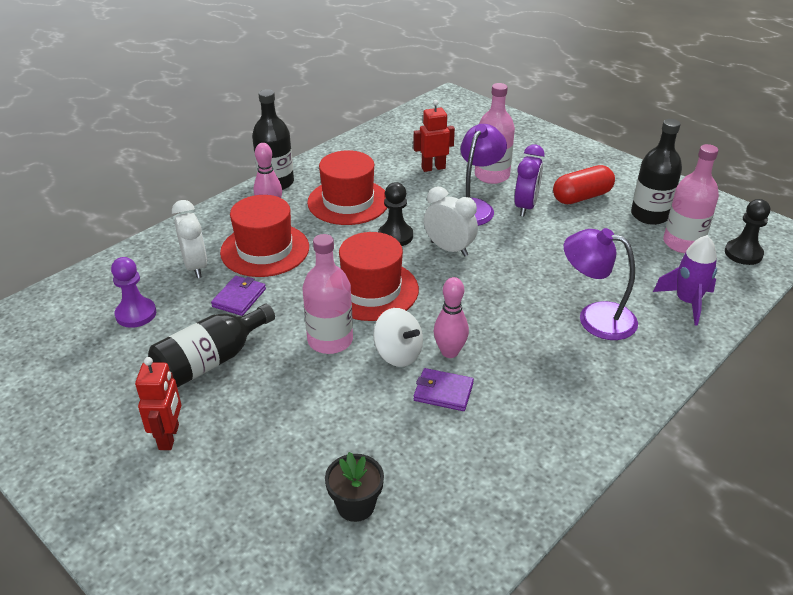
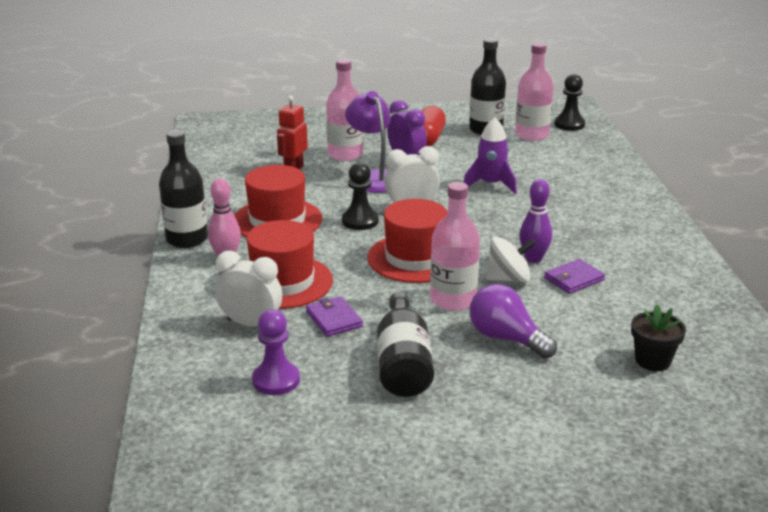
camera: 50 degrees left, 10 degrees down
red robot [135,357,181,450] -> none
pink bowling pin [434,277,469,358] -> purple bowling pin [519,179,552,263]
purple lamp [564,228,638,340] -> none
purple rocket [653,235,717,326] -> purple rocket moved to [464,117,517,194]
none -> purple light bulb [470,284,557,359]

